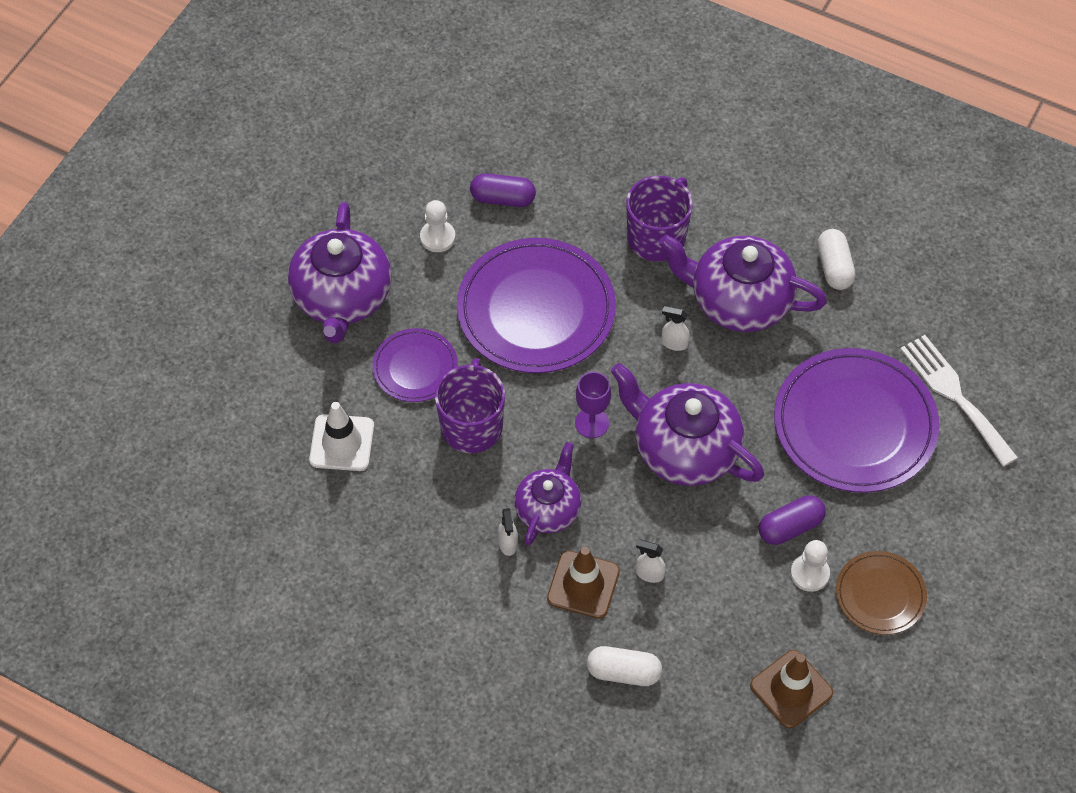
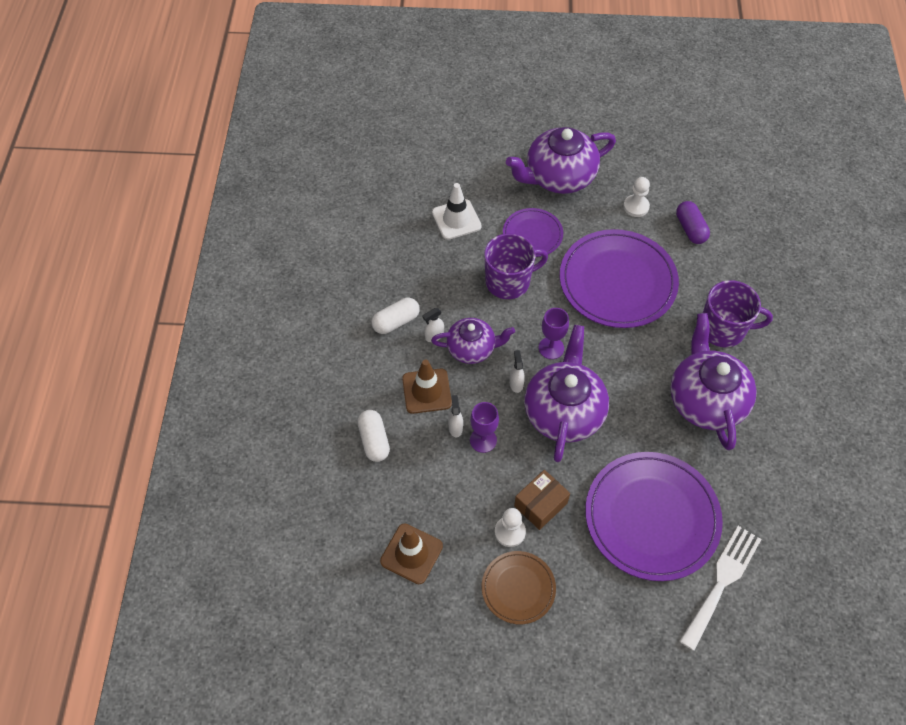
camera: 65 degrees right, 0 degrees up
white spray bottle [661,306,690,351] -> white spray bottle moved to [509,350,525,393]
purple capsule [759,495,826,545] -> brown box [514,470,570,530]
white capsule [817,229,856,290] -> white capsule moved to [371,298,420,334]
none -> purple goblet [470,402,499,453]

